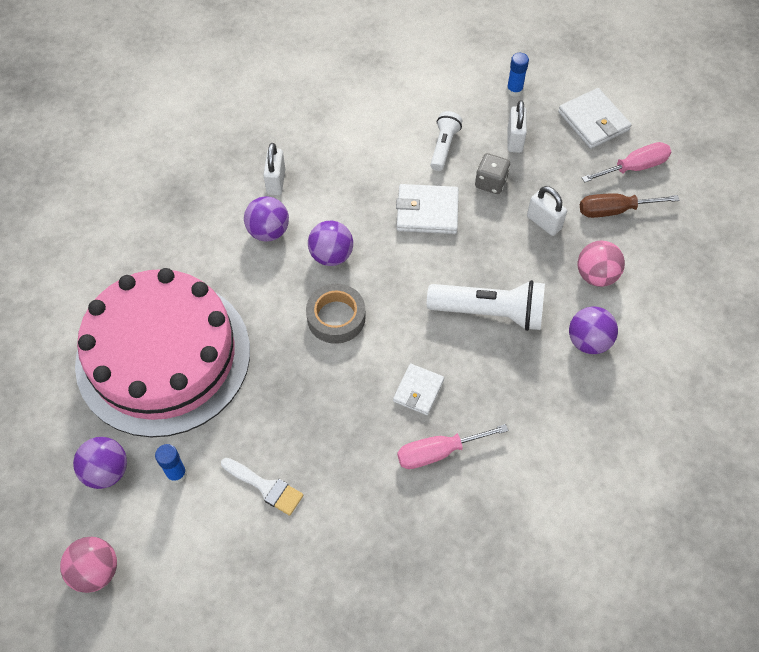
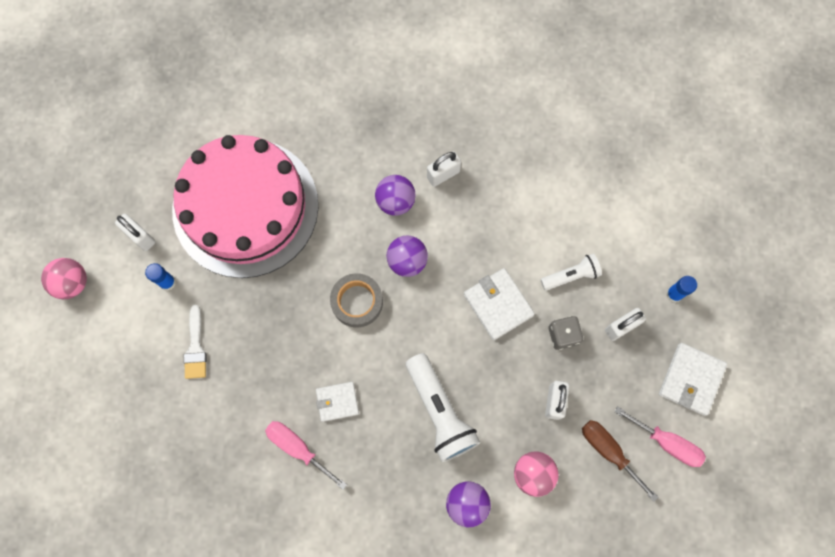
camera: 55 degrees right, 15 degrees up
purple ball [73,437,127,489] -> white padlock [115,214,155,251]

